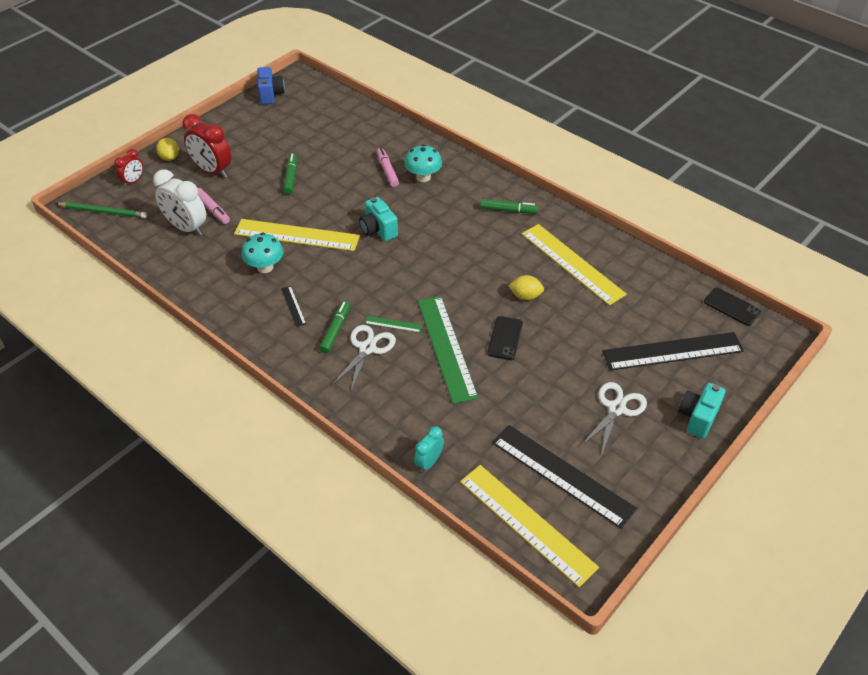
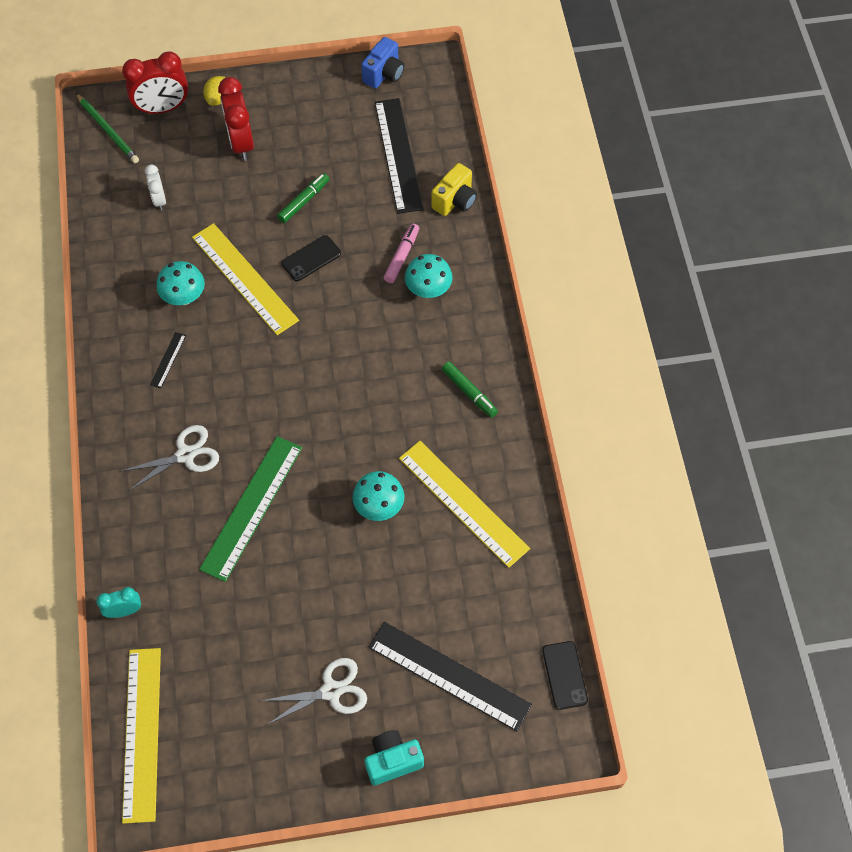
camera: 40 degrees right, 15 degrees up
red clock [114,149,143,187] -> red clock [122,51,188,114], size x1.80
white clock [153,169,206,236] -> white clock [145,164,166,210], size x0.56
pink marker [198,188,230,224] -> none
green marker [319,301,350,354] -> none
turquoise camera [359,197,398,241] -> none
green ruler [365,316,423,333] -> none
black phone [487,316,523,360] -> black phone moved to [281,235,341,281]
black ruler [492,425,637,529] -> black ruler moved to [375,98,423,214]
yellow lemon [508,275,544,300] -> turquoise mushroom [352,471,404,521]
yellow ruler [522,224,627,306] -> yellow ruler turned 45 degrees counterclockwise [399,441,530,568]
none -> yellow camera [431,163,477,216]

